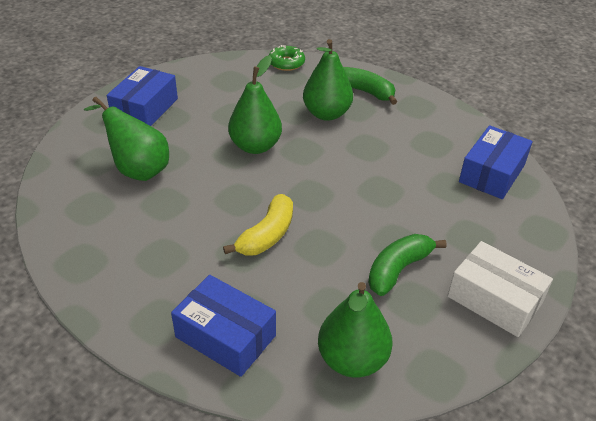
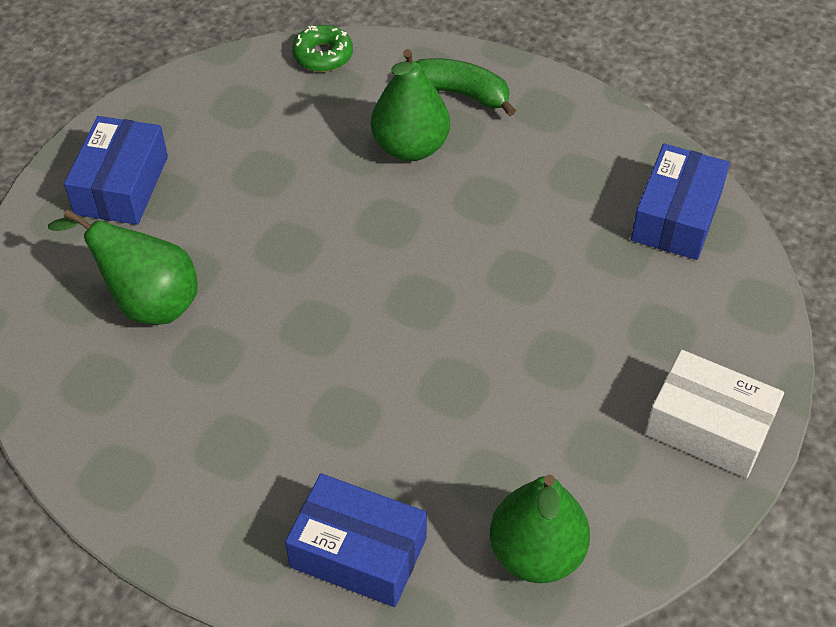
camera: 10 degrees left, 10 degrees up
yellow banana [223,194,293,256] -> none
green pear [228,55,282,154] -> none
green banana [368,234,447,296] -> none

